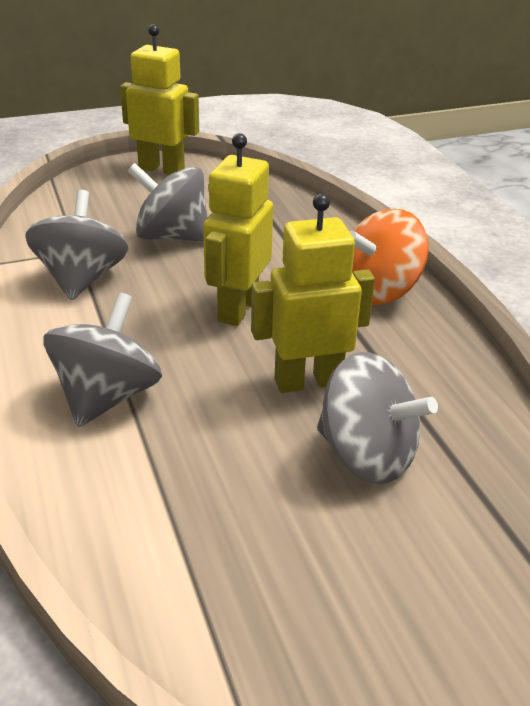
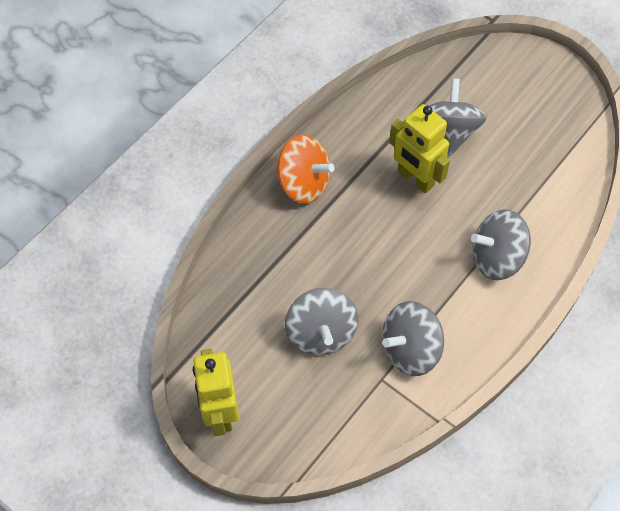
camera: 120 degrees left, 25 degrees up
yellow robot [203,133,273,326] -> none

